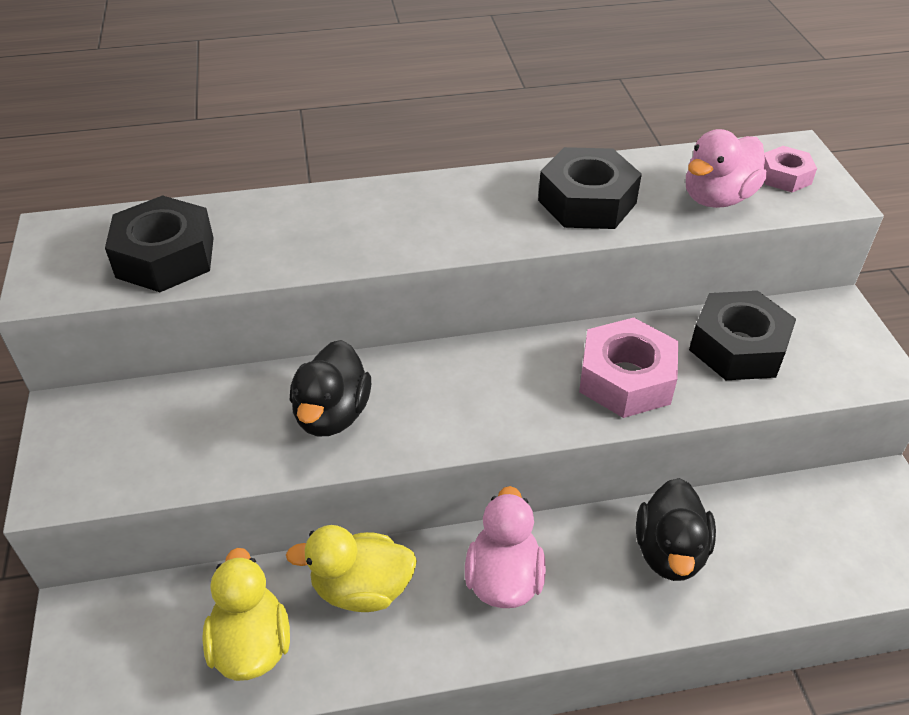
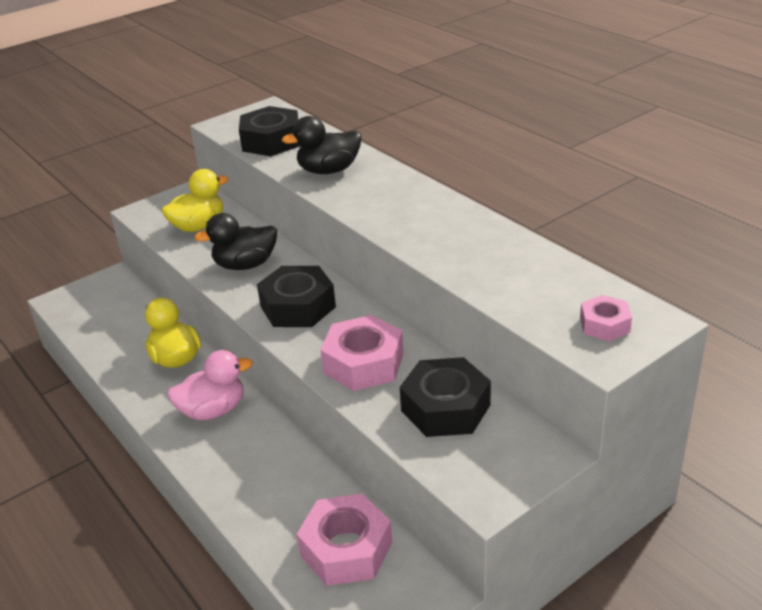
camera: 65 degrees right, 10 degrees down
yellow duck [202,548,290,681] -> yellow duck moved to [161,169,228,232]
black nut [538,147,642,229] -> black nut moved to [257,266,336,327]
black duck [636,478,716,581] -> black duck moved to [282,116,361,174]
pink duck [686,129,767,208] -> none
none -> pink nut [297,494,392,586]

